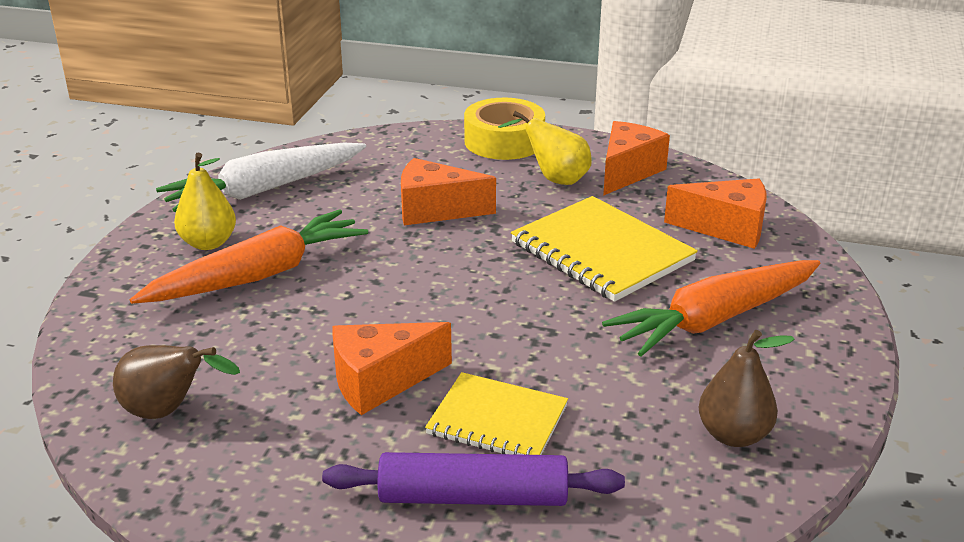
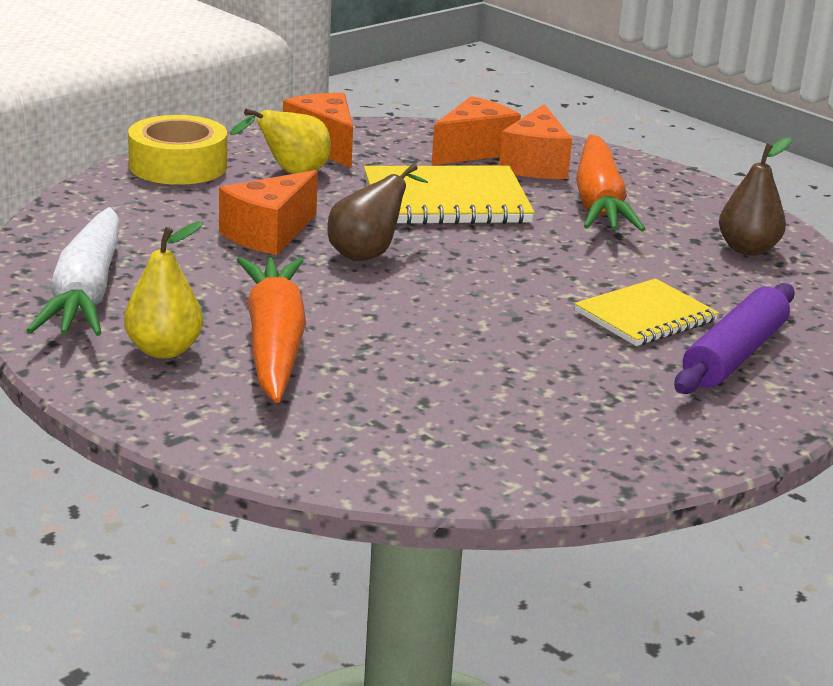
camera: 60 degrees left, 5 degrees down
brown pear [113,345,240,419] -> brown pear moved to [327,163,428,261]
orange cheese [333,322,452,415] -> orange cheese moved to [499,104,572,179]

